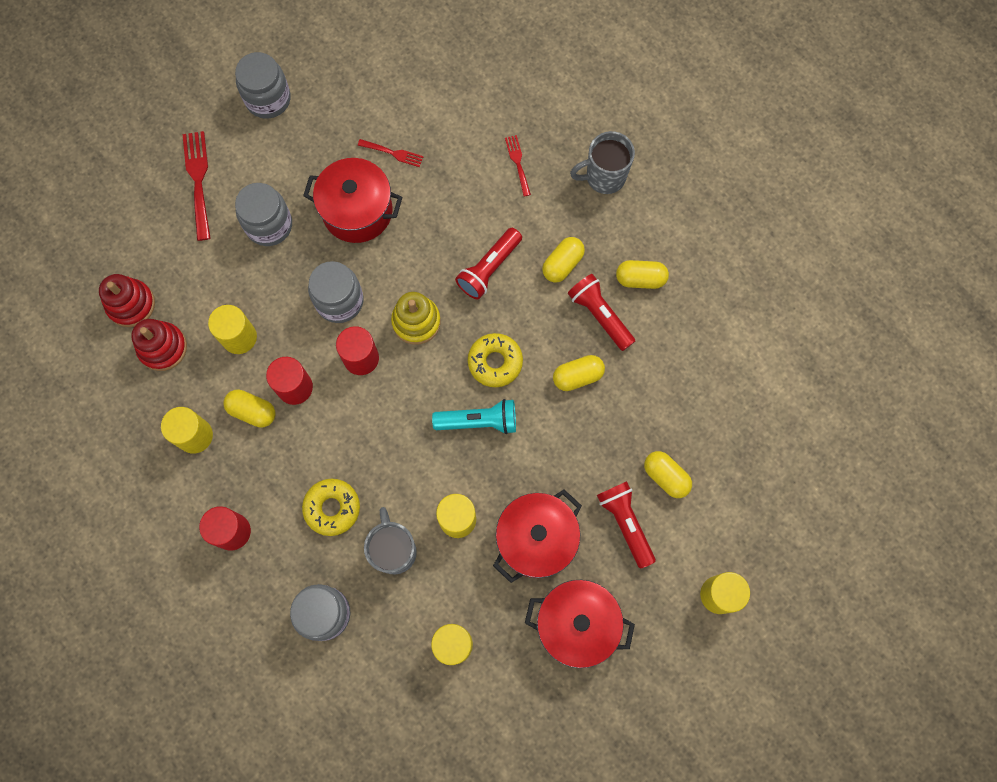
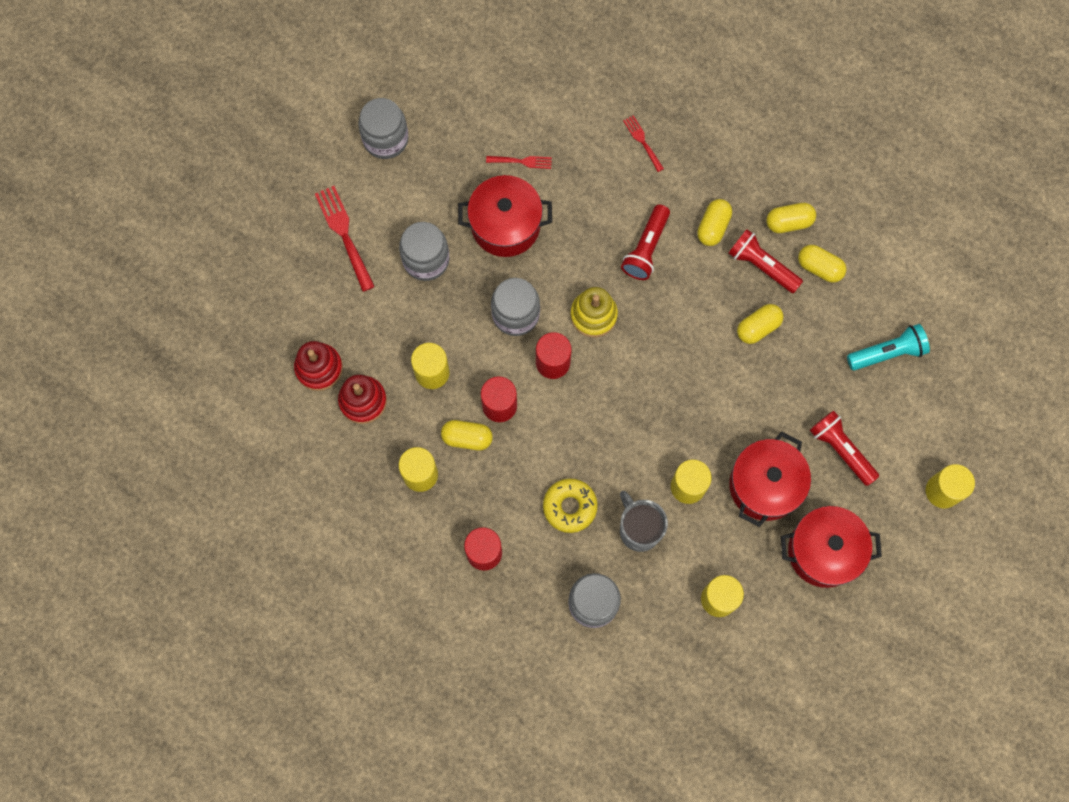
camera: 15 degrees left, 0 degrees up
turquoise flashlight [432,399,516,434] -> turquoise flashlight moved to [847,324,930,371]
yellow donut [468,333,523,387] -> none
grey mug [570,131,635,194] -> none
yellow capsule [644,451,692,498] -> yellow capsule moved to [798,245,846,283]

